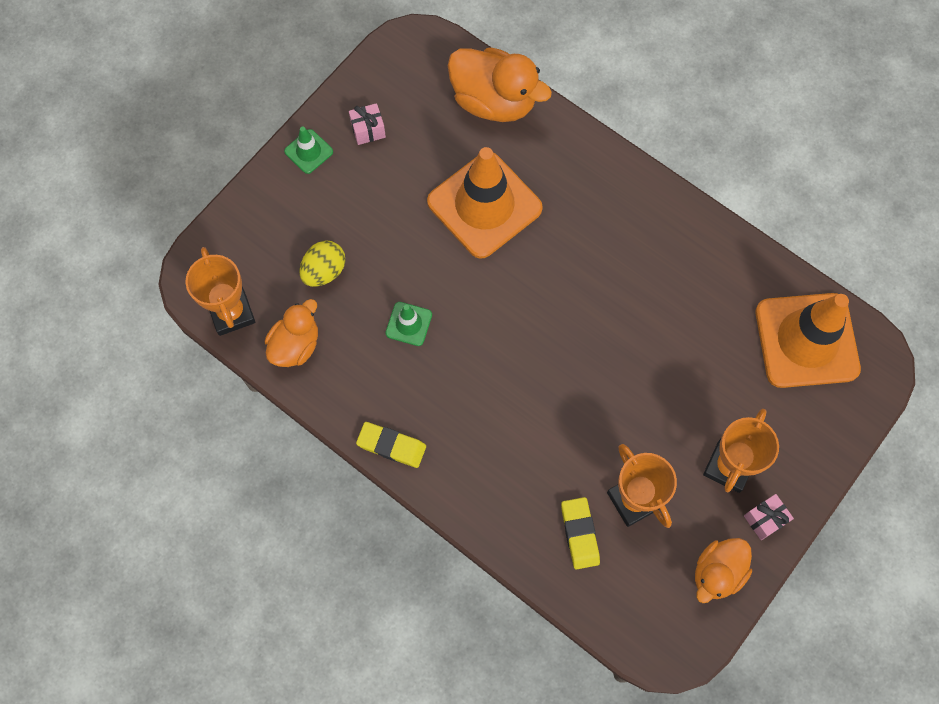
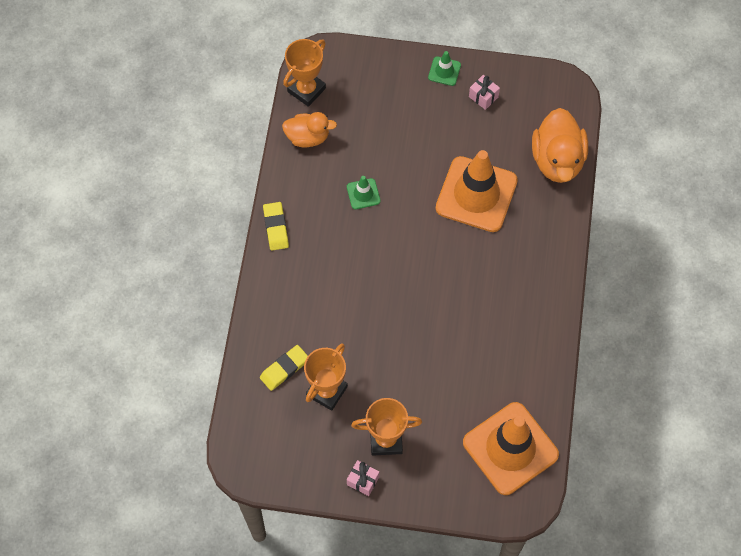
camera: 60 degrees right, 5 degrees down
yellow egg [300,241,345,287] -> none
orange duck [695,538,752,603] -> none

